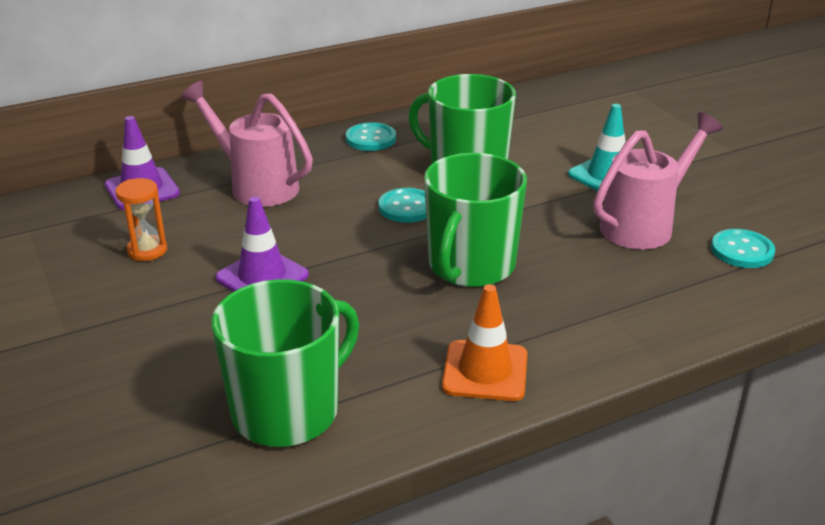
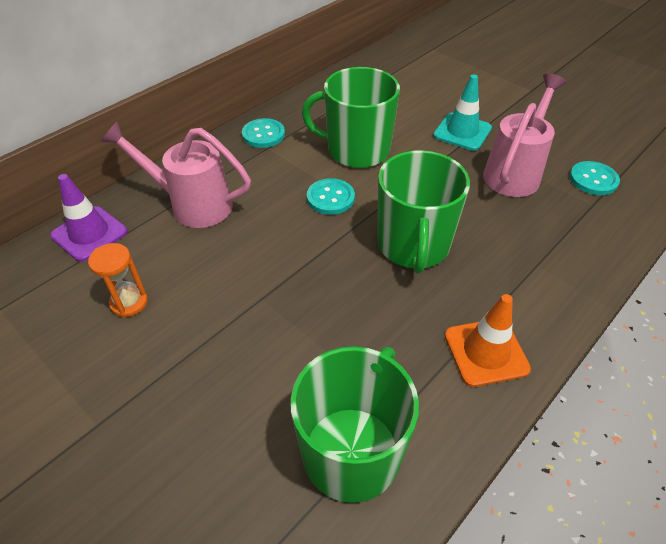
camera: 20 degrees left, 15 degrees up
purple traffic cone [215,196,309,292] -> none

